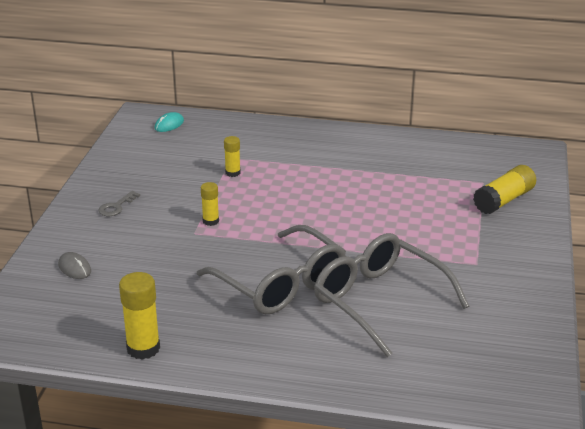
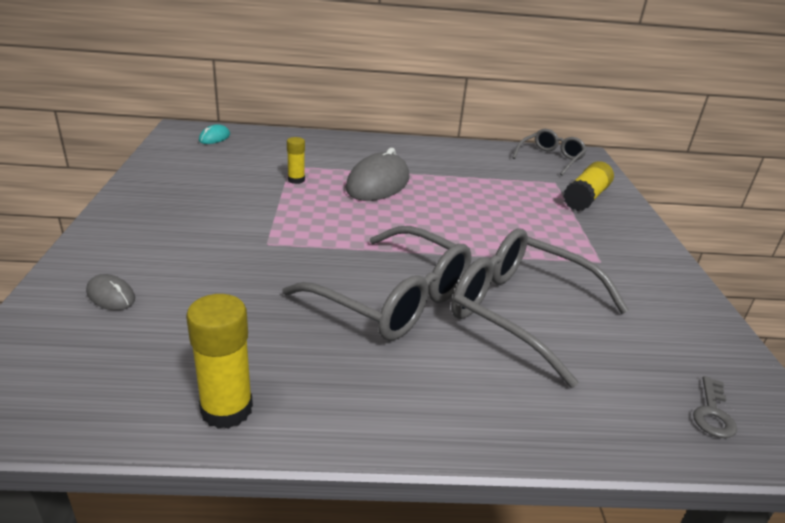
camera: 15 degrees left, 0 degrees up
grey key [98,191,140,216] -> grey key moved to [693,376,737,438]
yellow glue stick [201,182,219,226] -> none
none -> grey mouse [345,148,409,201]
none -> grey glasses [512,129,587,175]

